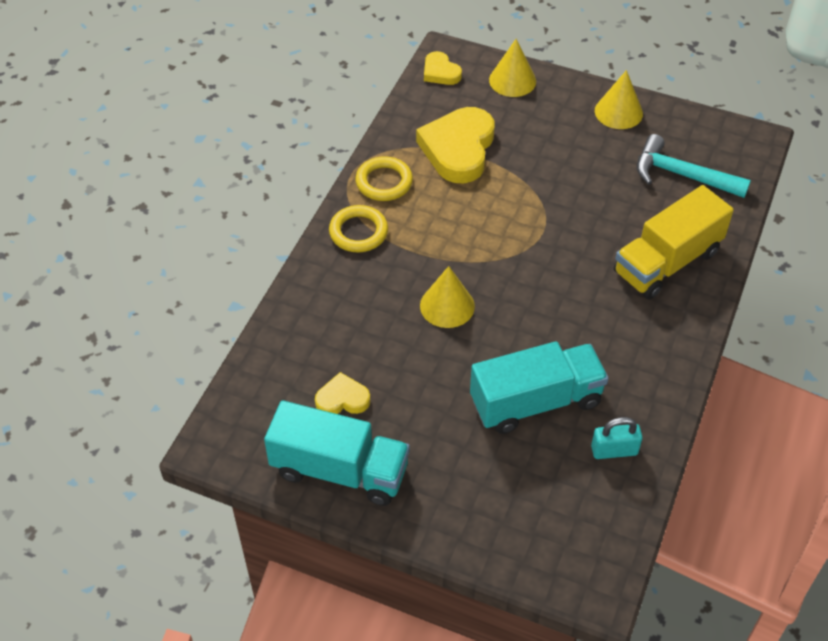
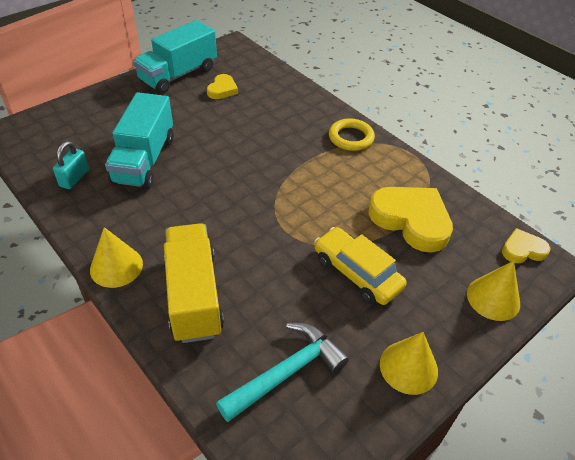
camera: 115 degrees right, 5 degrees down
yellow ring [355,156,413,201] -> none
yellow cone [420,266,475,328] -> yellow cone moved to [90,227,143,288]
none -> yellow car [314,227,407,305]

